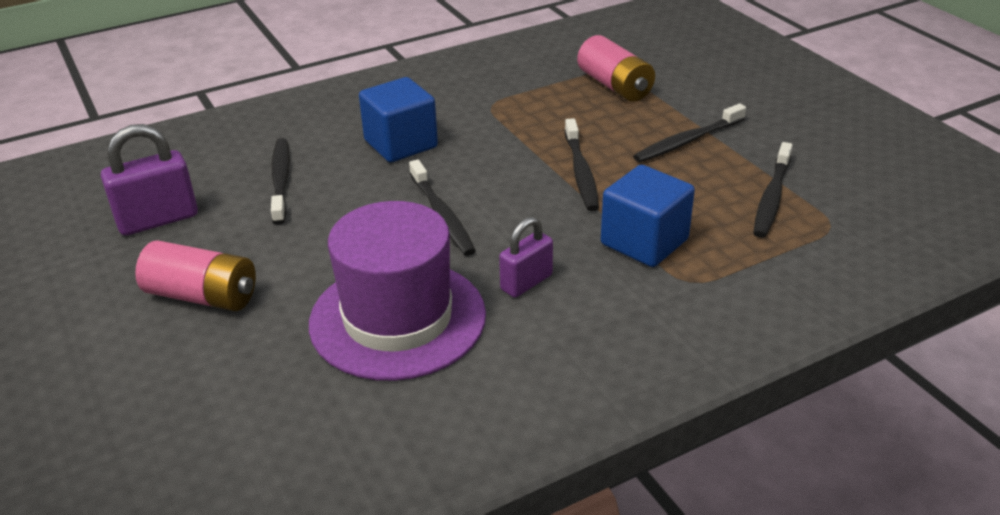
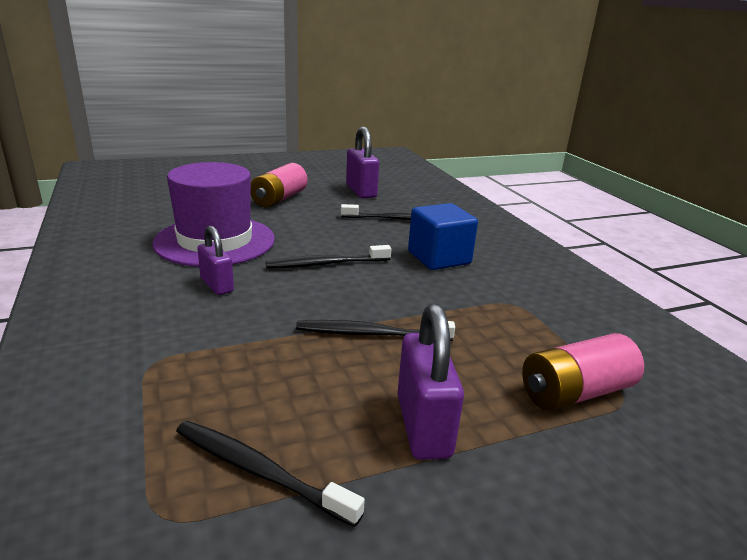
camera: 95 degrees right, 10 degrees down
blue cube [601,165,695,267] -> none
black toothbrush [633,103,746,162] -> purple padlock [397,304,464,460]

